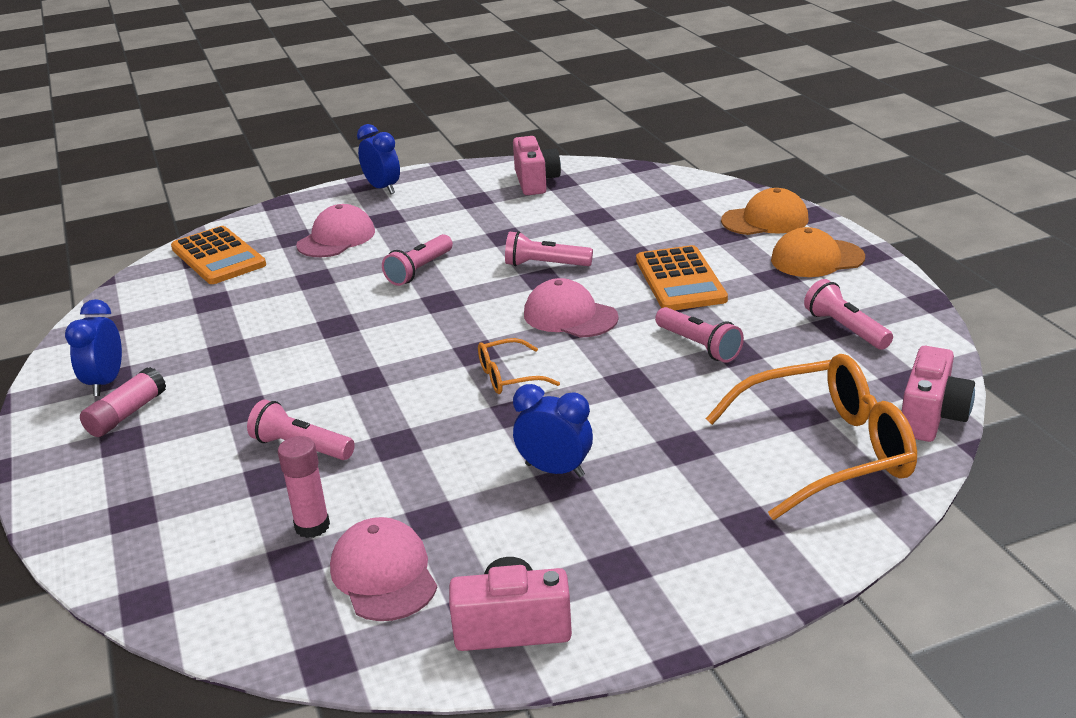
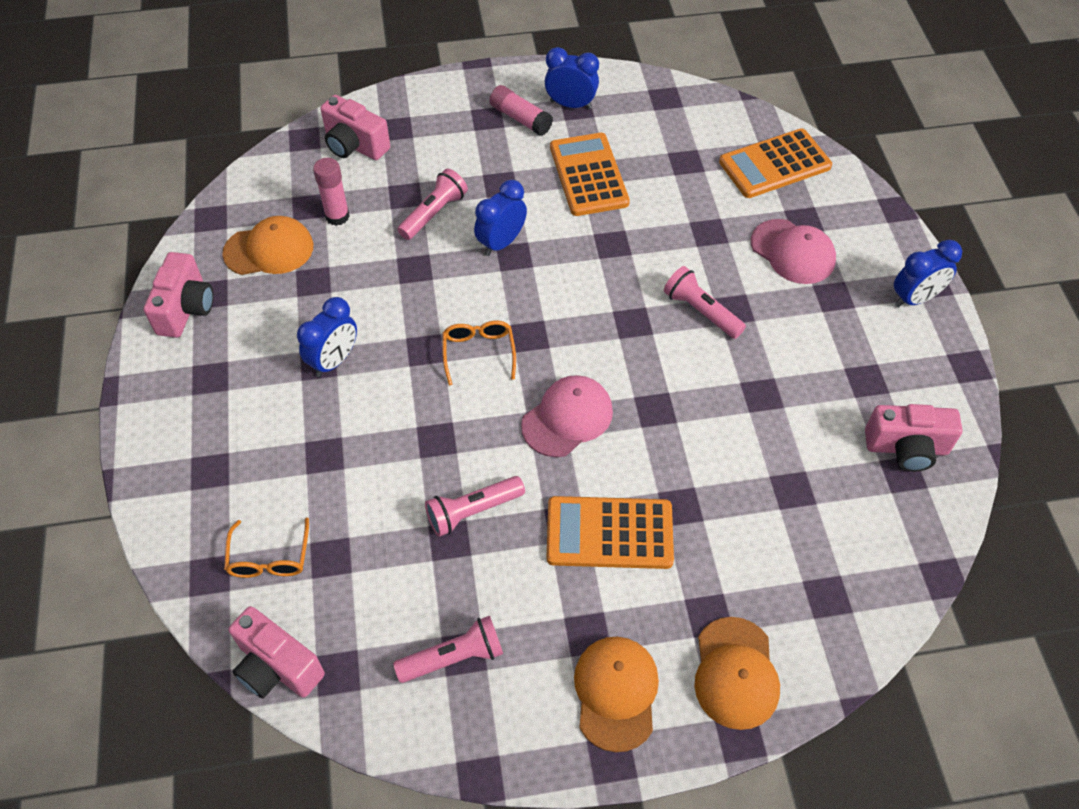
camera: 100 degrees right, 25 degrees up
pink cap [330,517,437,621] -> orange cap [222,216,314,275]
pink flashlight [505,231,593,266] -> none
orange glasses [706,354,917,520] -> orange glasses [224,517,309,578], size x0.49
none -> pink camera [320,95,390,160]
none -> blue clock [474,180,527,256]
none -> orange calculator [550,133,630,216]

